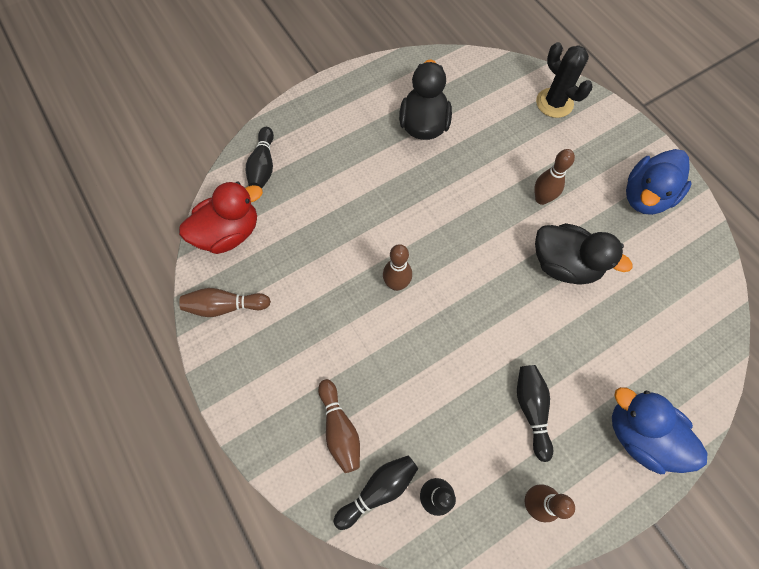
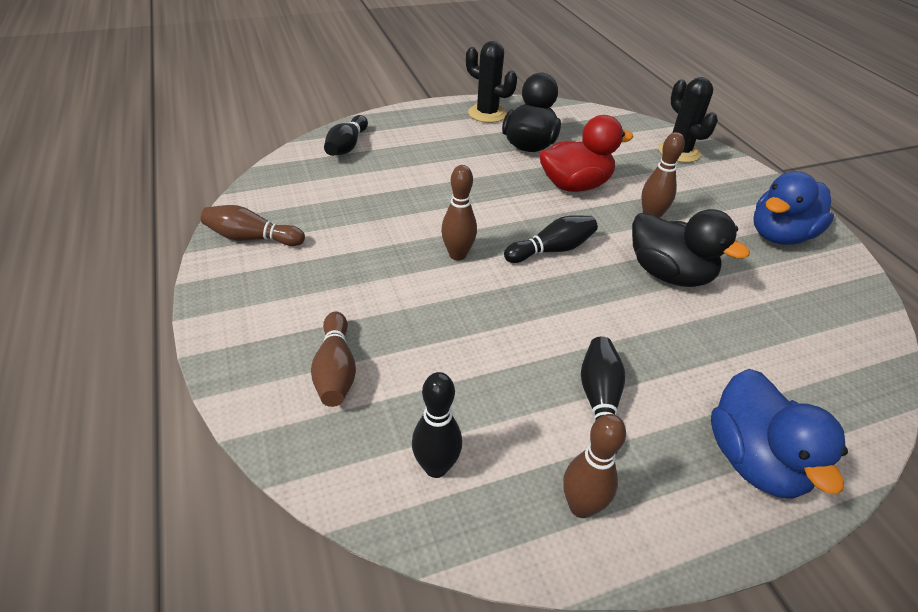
camera: 10 degrees right, 25 degrees down
red duck [179,181,263,254] -> red duck moved to [539,115,633,192]
black bowling pin [333,455,418,530] -> black bowling pin moved to [504,215,598,263]
blue duck [612,387,707,474] -> blue duck turned 150 degrees counterclockwise [711,369,848,499]
none -> black cactus [466,41,517,123]

